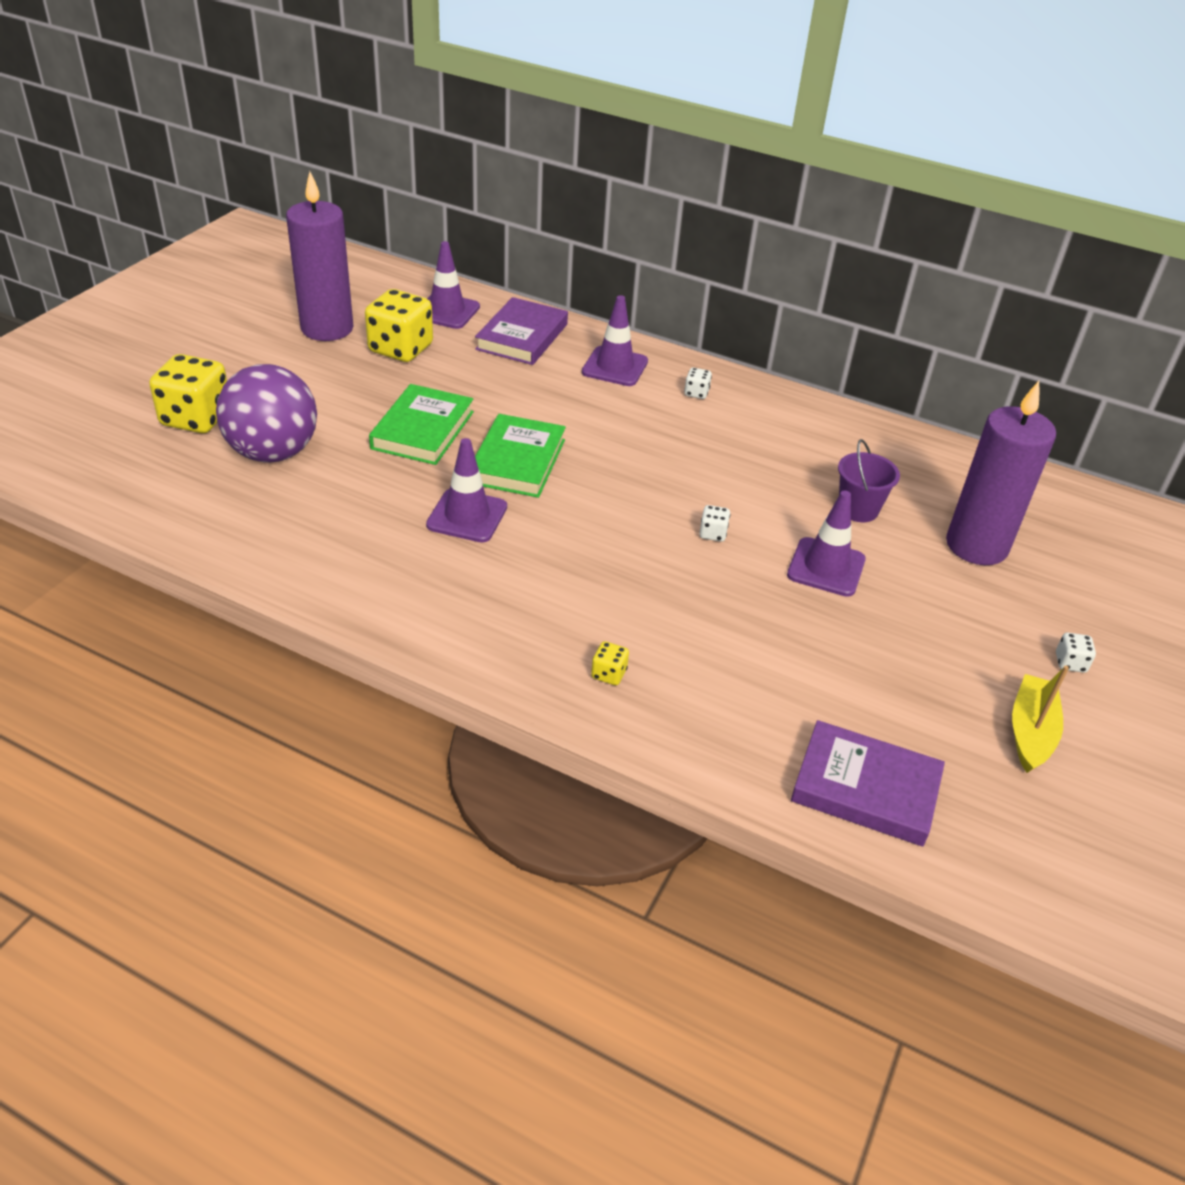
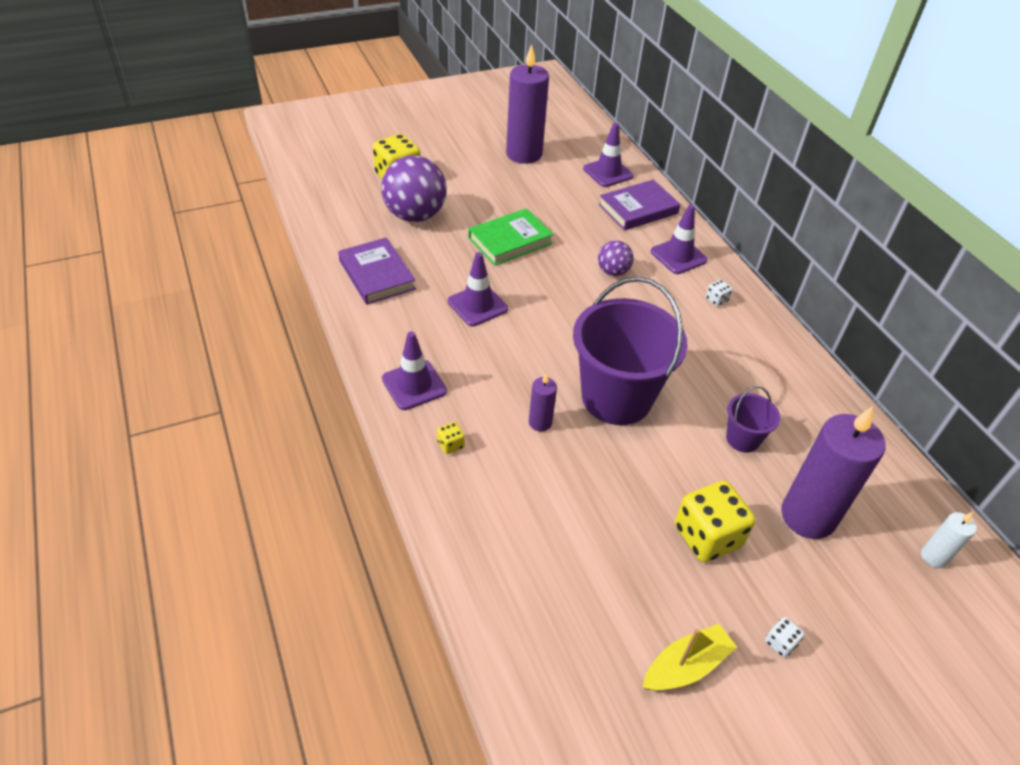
camera: 40 degrees right, 5 degrees up
yellow dice [365,289,433,362] -> yellow dice moved to [675,481,755,562]
green book [475,414,566,498] -> none
white dice [699,505,730,542] -> purple bucket [573,277,688,425]
purple traffic cone [787,491,866,597] -> purple traffic cone moved to [382,331,447,410]
purple book [791,720,945,846] -> purple book moved to [338,237,416,305]
none -> purple candle [529,373,557,432]
none -> purple ball [598,240,634,276]
none -> white candle [921,512,977,568]

